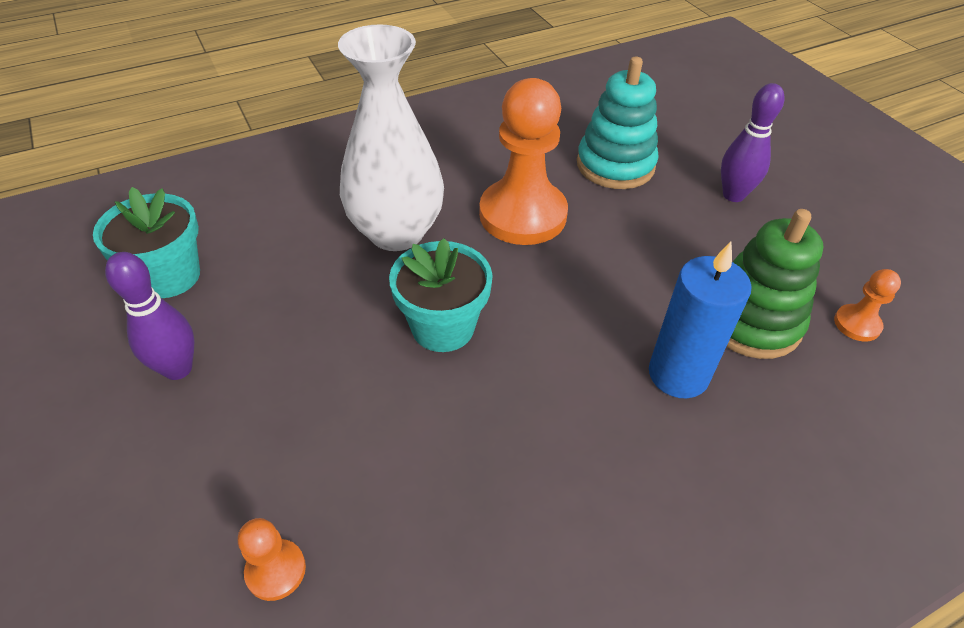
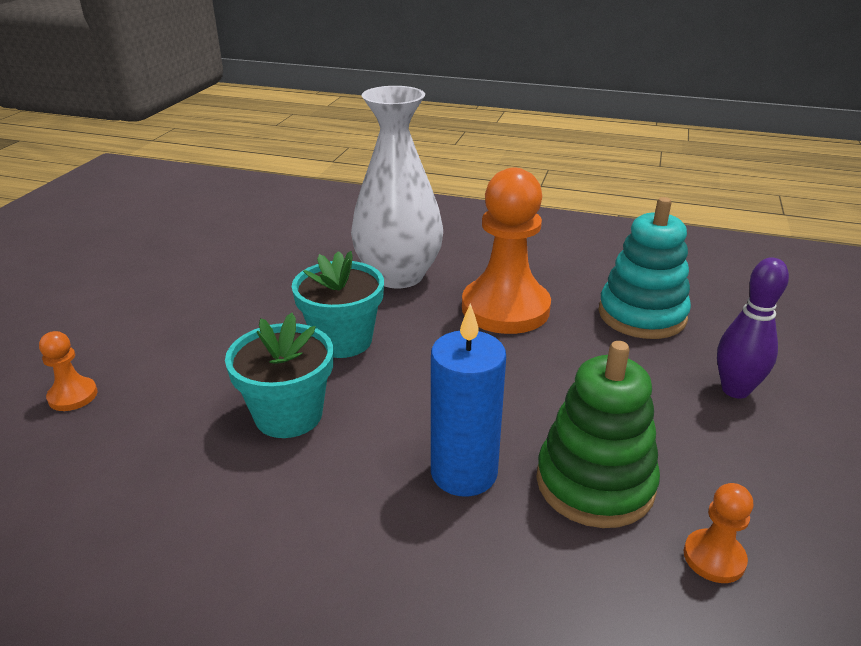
camera: 45 degrees right, 15 degrees down
turquoise flower pot [93,187,200,298] -> turquoise flower pot moved to [225,313,333,438]
purple bowling pin [105,252,194,380] -> none

